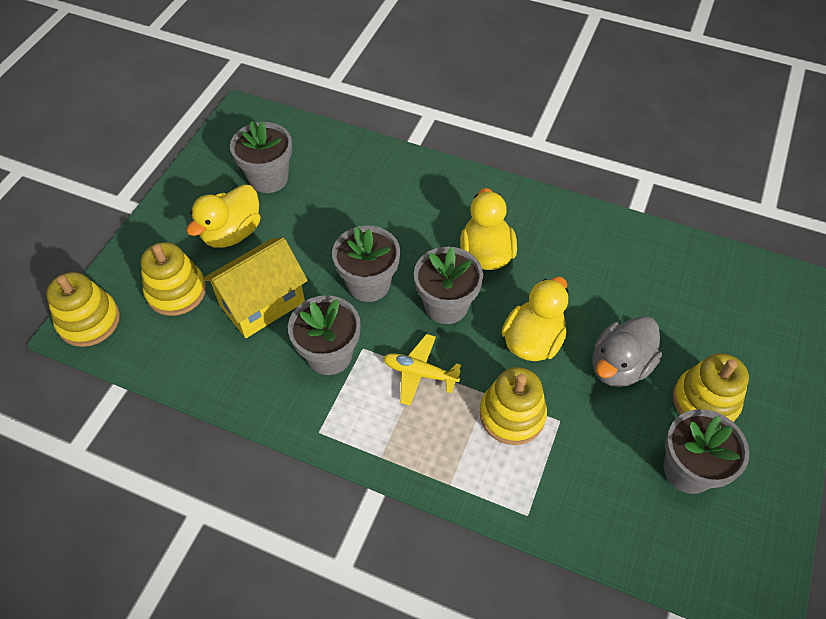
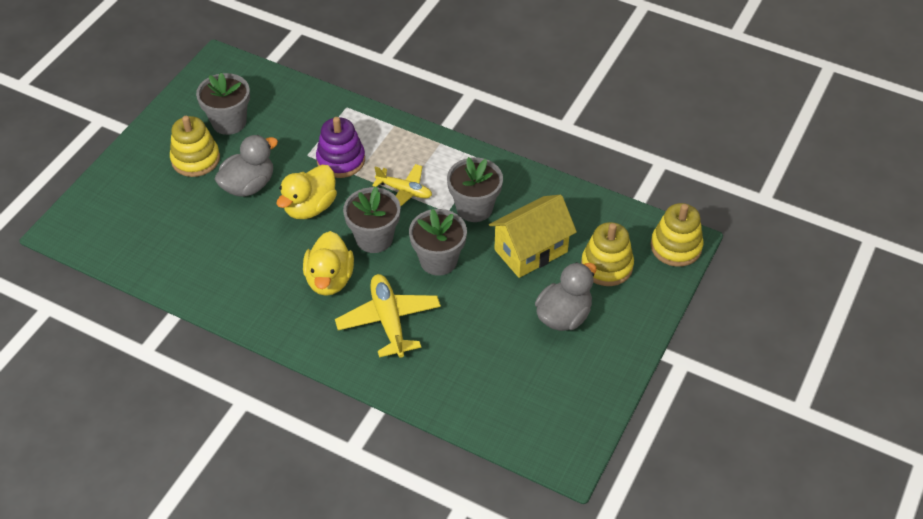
camera: 175 degrees left, 5 degrees down
yellow duck [186,184,260,248] -> grey duck [535,262,596,331]
grey flower pot [230,121,292,193] -> none
yellow stacking toy [480,367,547,445] -> purple stacking toy [316,117,365,178]
none -> yellow plane [335,274,441,358]

